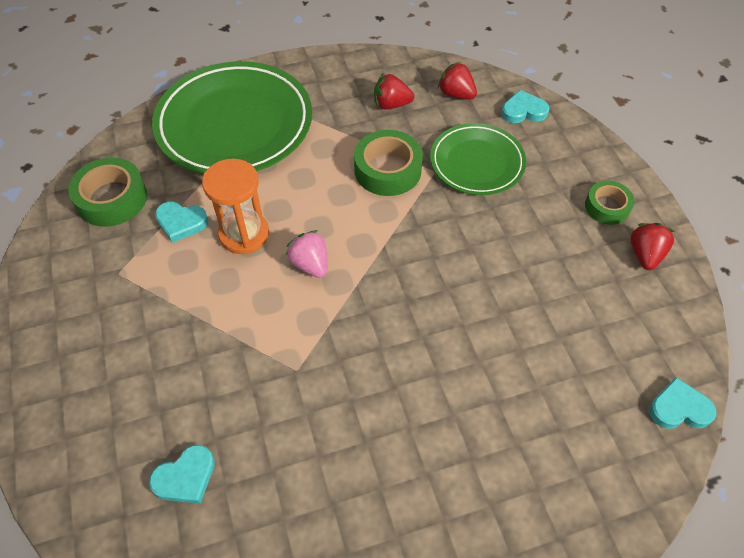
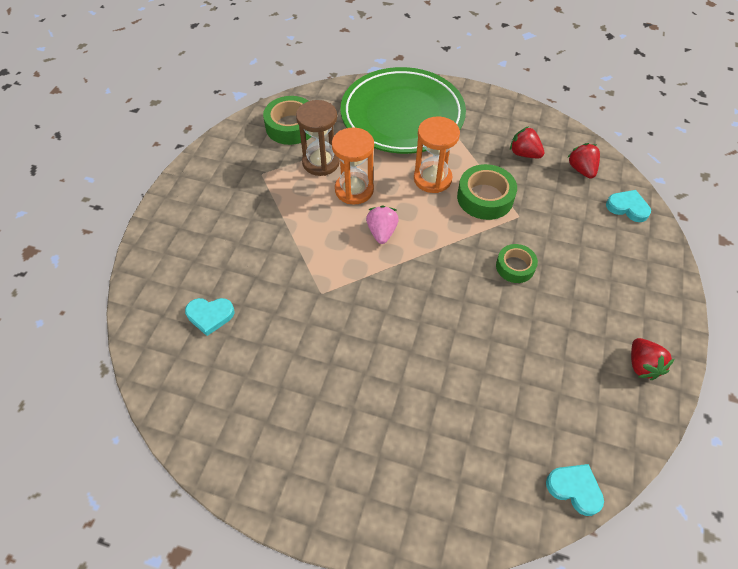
camera: 35 degrees right, 0 degrees up
turquoise heart [155,202,208,243] -> brown hourglass [296,100,340,176]
green plate [430,123,526,195] -> none
green tape [585,181,634,225] -> green tape moved to [496,244,538,283]
red strawberry [630,223,675,270] -> red strawberry turned 120 degrees clockwise [631,338,674,380]
none -> orange hourglass [414,116,460,193]

